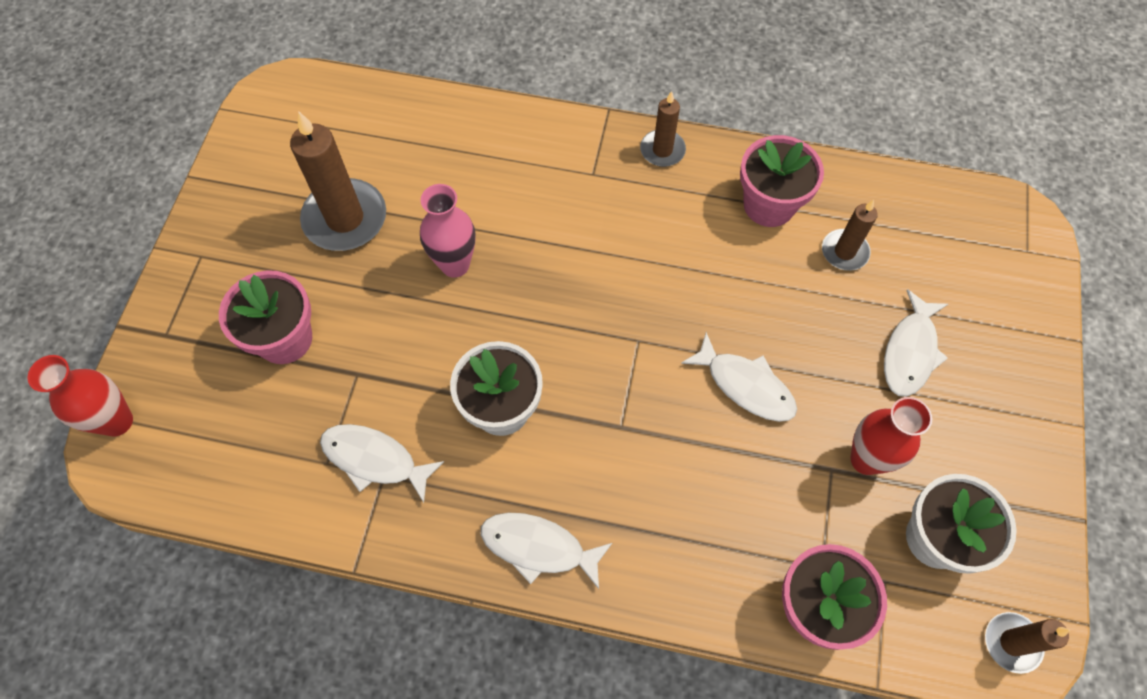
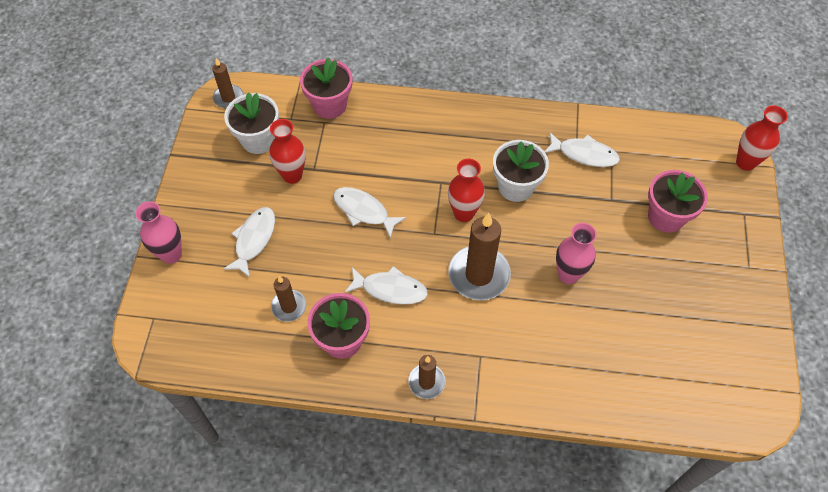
camera: 175 degrees right, 5 degrees down
brown candle [290,111,386,251] -> brown candle moved to [448,213,511,300]
white fish [480,513,612,589] -> white fish moved to [344,266,428,304]
none -> pink vase [135,201,182,264]
none -> red vase [448,159,485,222]

